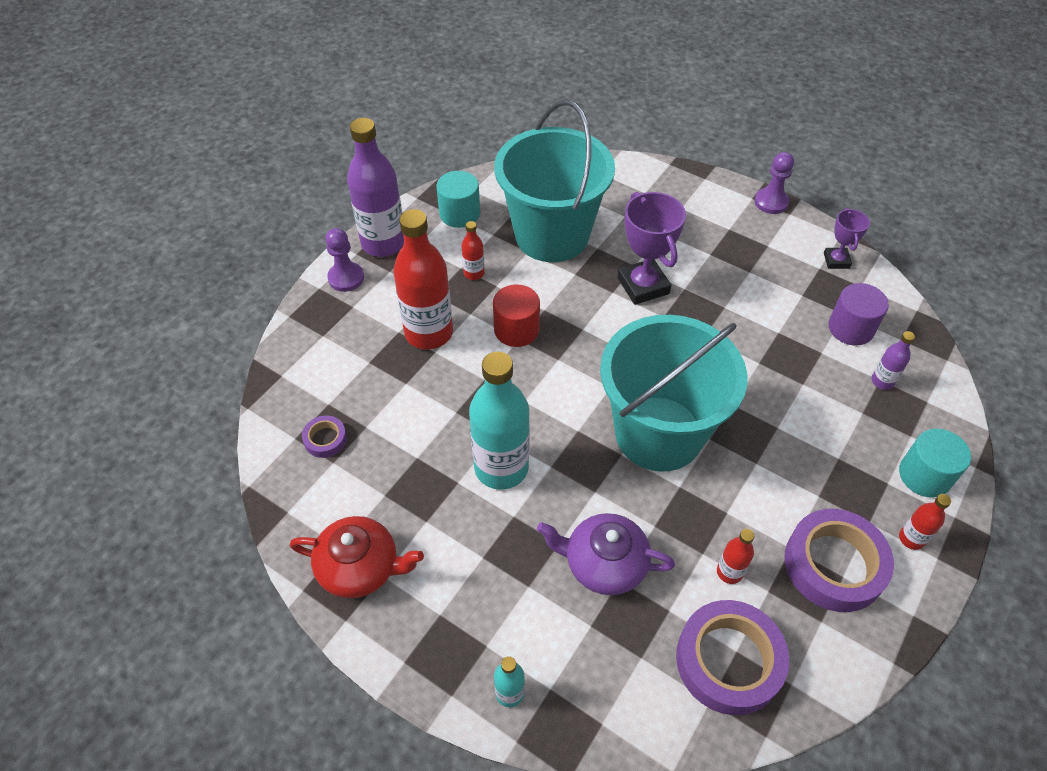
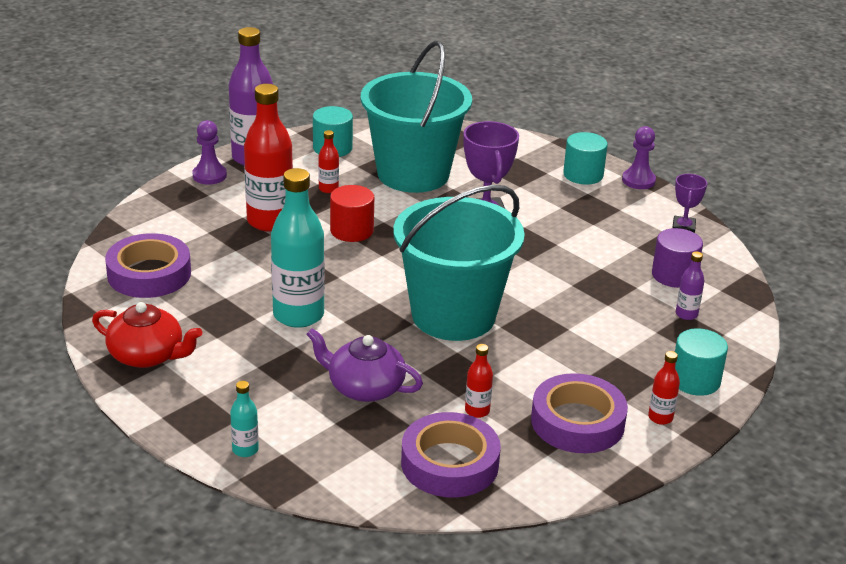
camera: 10 degrees right, 20 degrees down
purple tape [302,416,347,458] -> purple tape [105,233,191,298], size x2.11
none -> turquoise cylinder [563,132,608,185]

